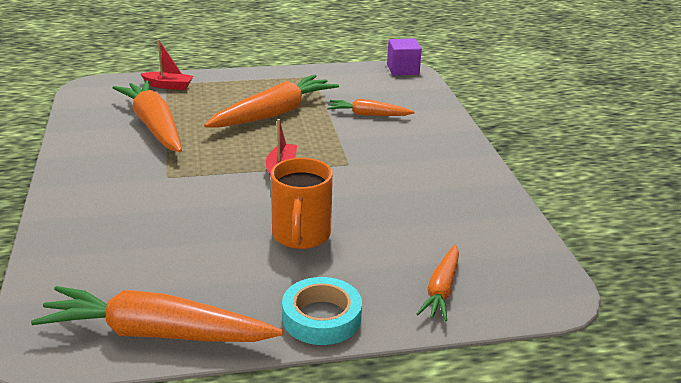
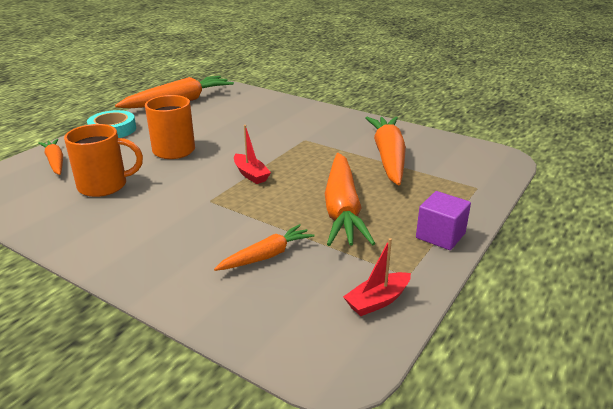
camera: 135 degrees right, 0 degrees up
orange carrot [113,80,182,152] -> orange carrot turned 105 degrees counterclockwise [365,117,406,186]
red boat [141,40,193,90] -> red boat moved to [343,238,411,316]
purple cube [387,39,422,75] -> purple cube moved to [416,191,471,250]
none -> orange mug [64,124,143,197]

